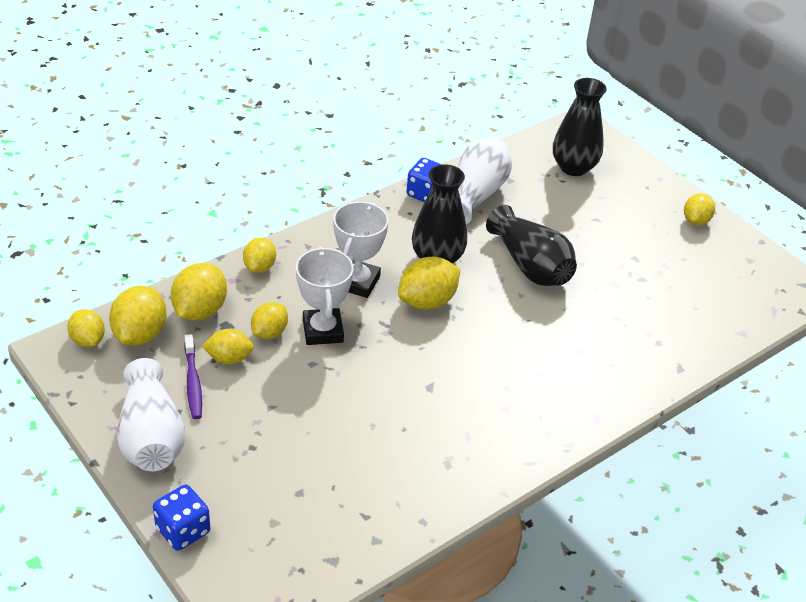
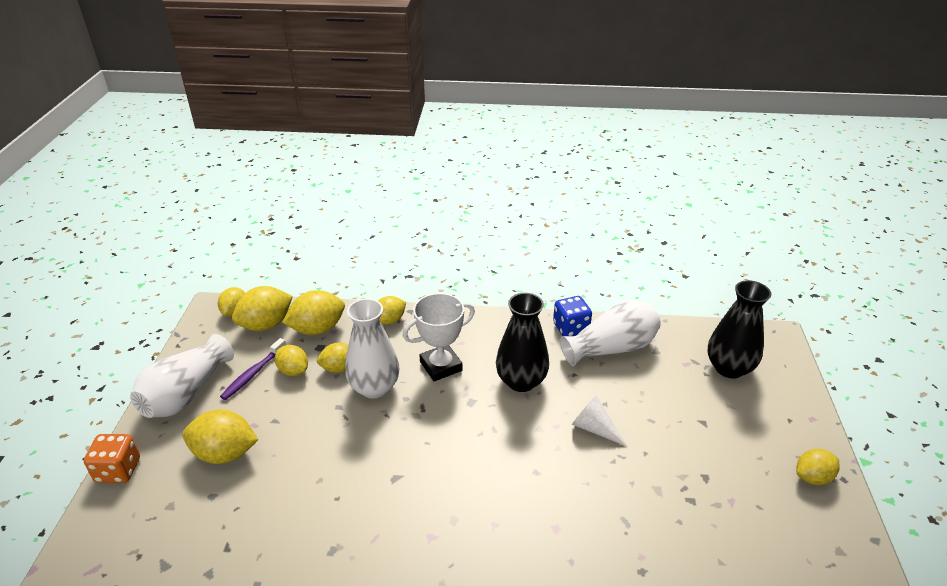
camera: 45 degrees right, 5 degrees down
blue dice [153,484,210,551] -> orange dice [84,434,140,483]
white trophy [296,247,354,345] -> white vase [345,298,399,399]
yellow lemon [398,257,460,310] -> yellow lemon moved to [182,409,258,464]
black vase [486,205,577,286] -> white cone [572,395,627,447]

